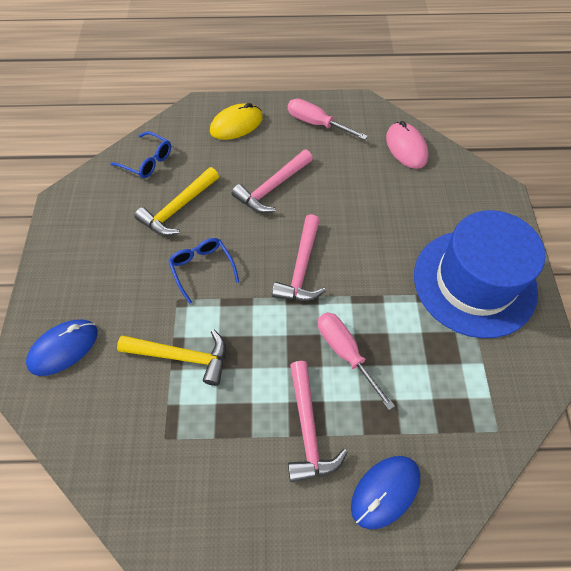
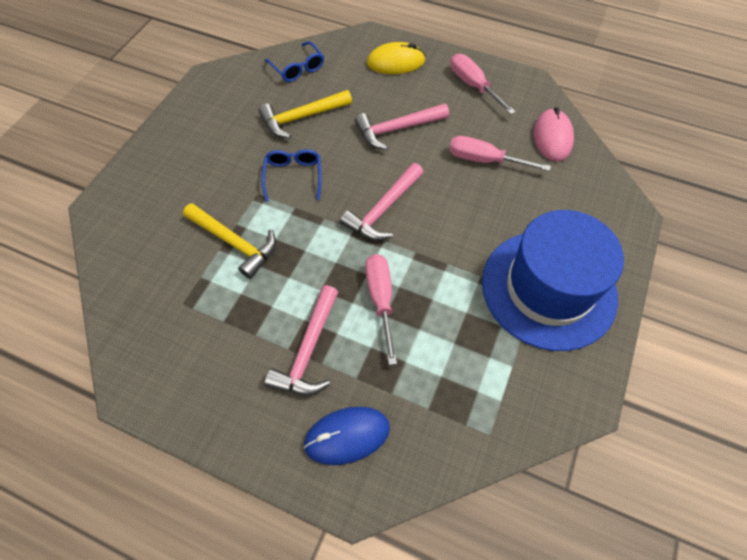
camera: 25 degrees right, 0 degrees up
blue mouse [26,319,98,376] -> none
none -> pink screwdriver [449,136,551,171]

